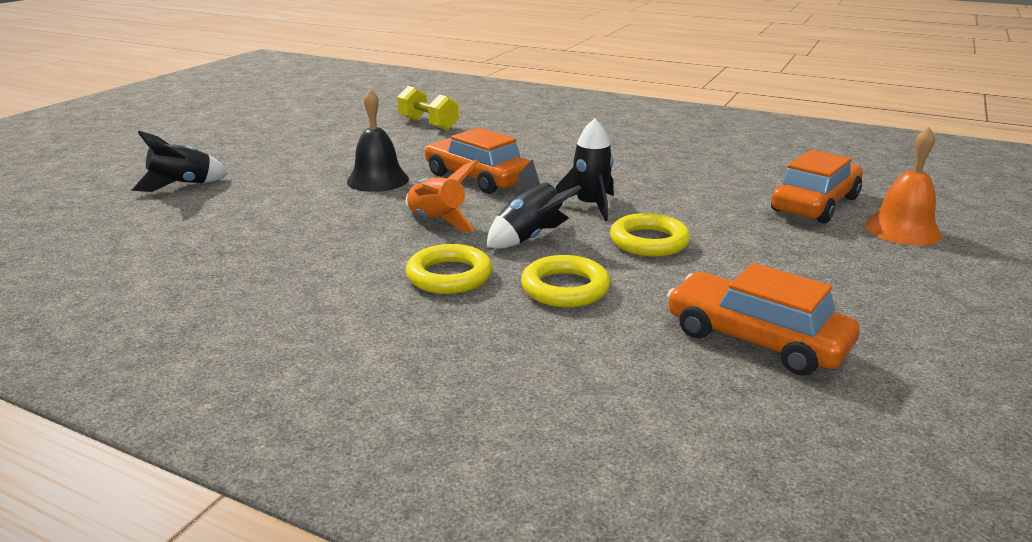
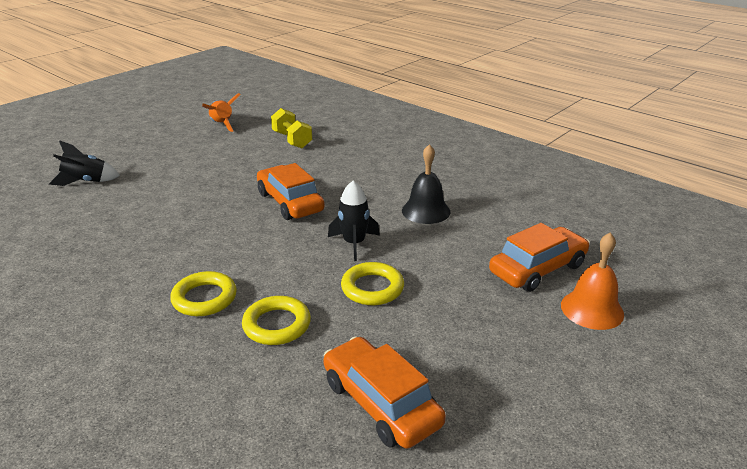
camera: 15 degrees right, 5 degrees up
black bell [347,89,409,192] -> black bell moved to [402,144,451,224]
orange rocket [406,160,479,232] -> orange rocket moved to [202,93,240,132]
black rocket [487,159,581,249] -> none

